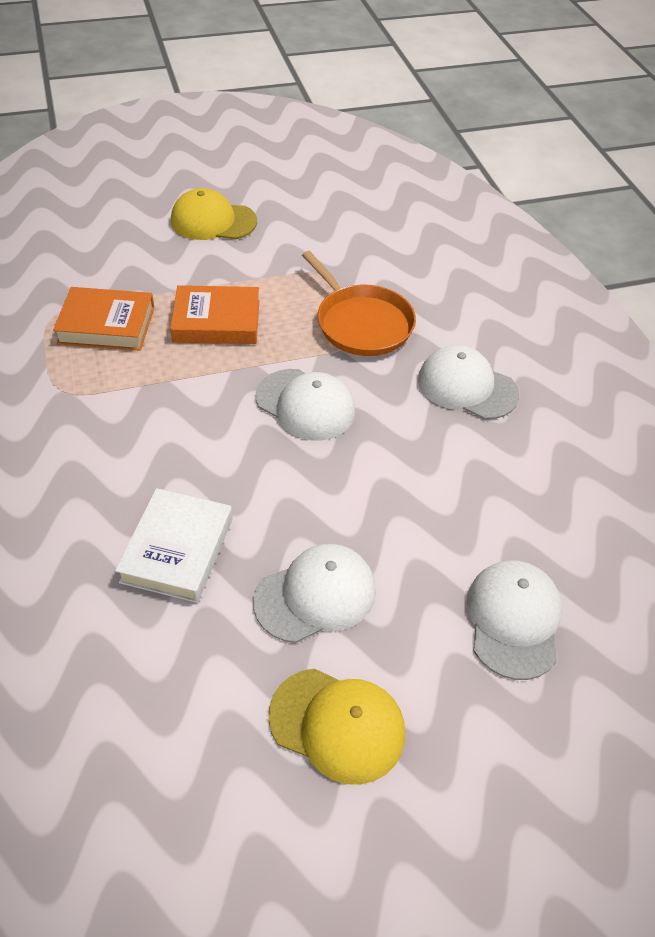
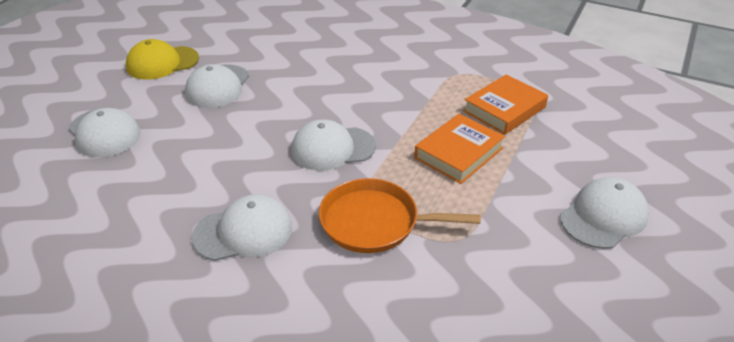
camera: 135 degrees right, 10 degrees down
white book [115,488,233,603] -> none
yellow cap [171,188,257,240] -> white cap [560,177,649,249]

